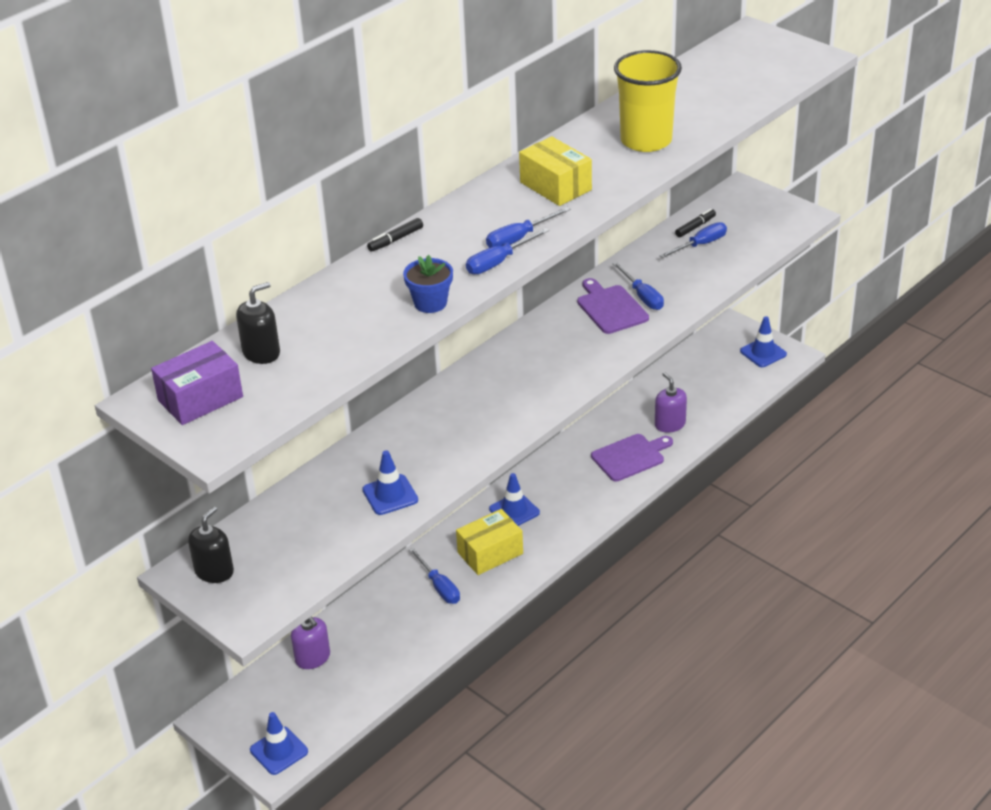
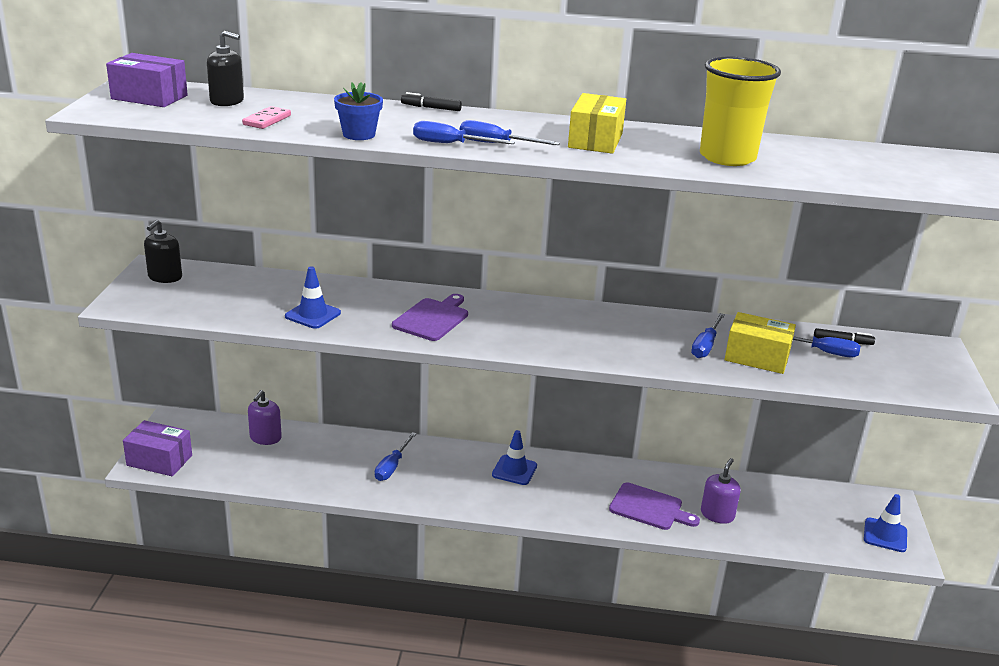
camera: 50 degrees right, 10 degrees down
black soap dispenser [188,507,234,583] -> black soap dispenser turned 120 degrees clockwise [144,220,182,283]
blue traffic cone [250,712,308,775] -> purple box [123,420,192,476]
yellow box [456,509,523,575] -> yellow box moved to [725,312,796,374]
purple cutting board [577,278,649,334] -> purple cutting board moved to [392,294,468,341]
none -> pink domino [242,106,291,129]

